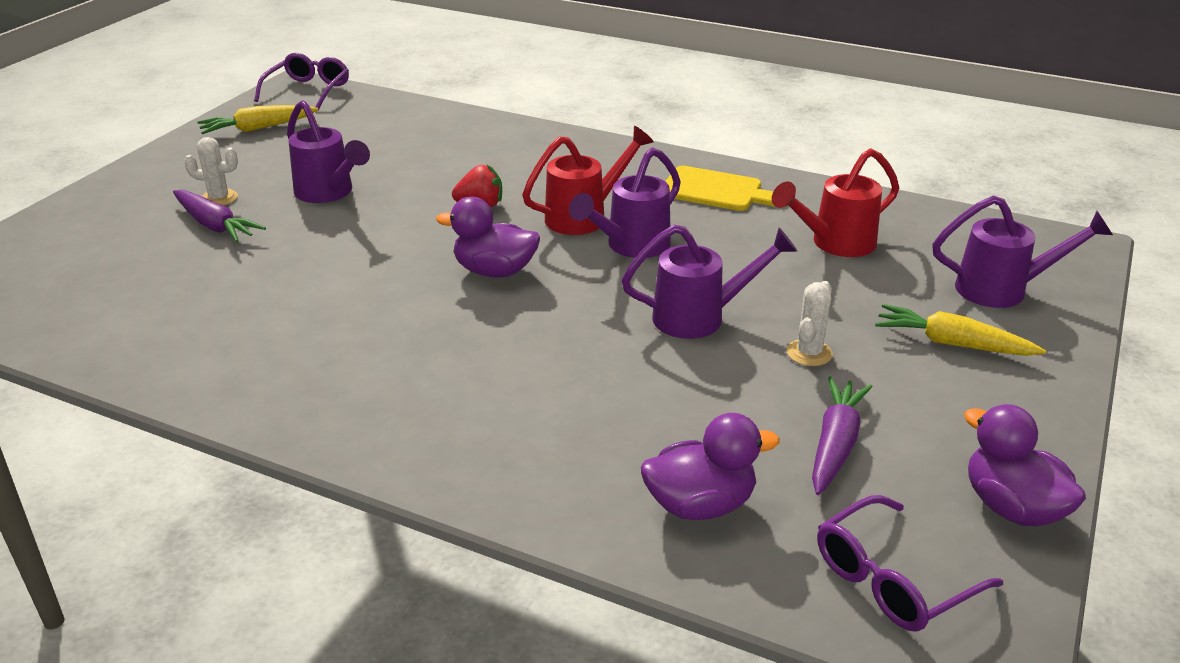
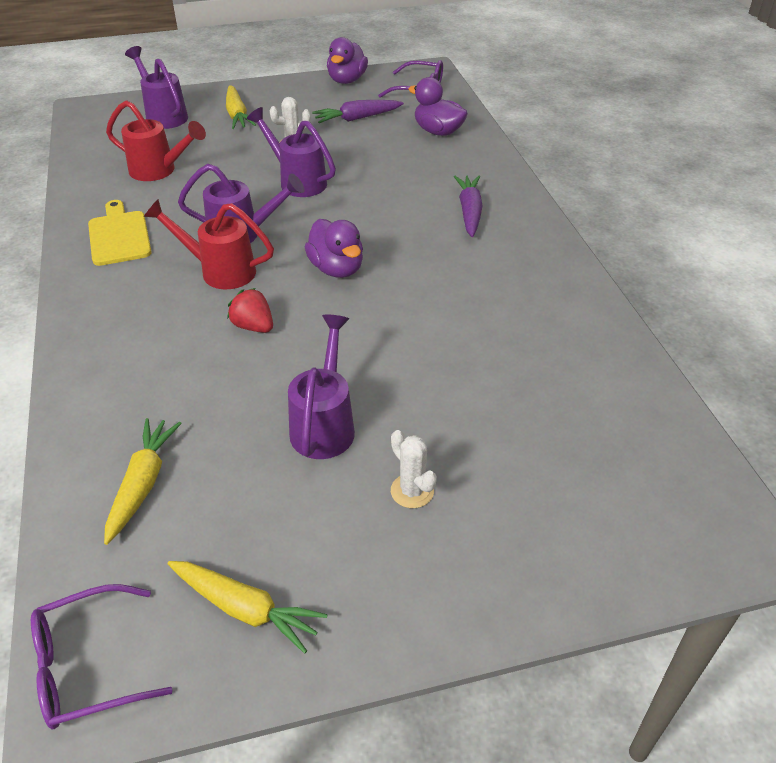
camera: 130 degrees left, 10 degrees up
purple carrot [173,190,266,242] -> purple carrot moved to [454,176,483,237]
none -> yellow carrot [104,418,182,545]

